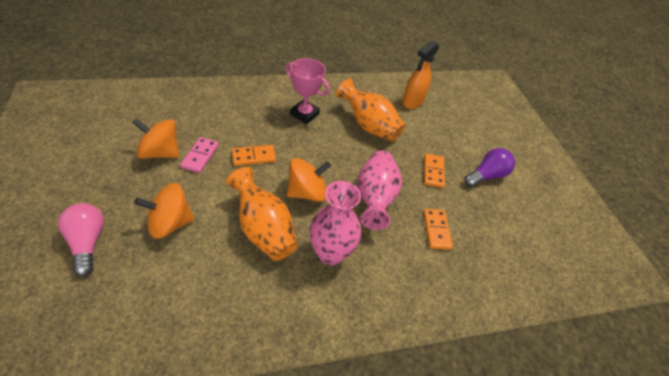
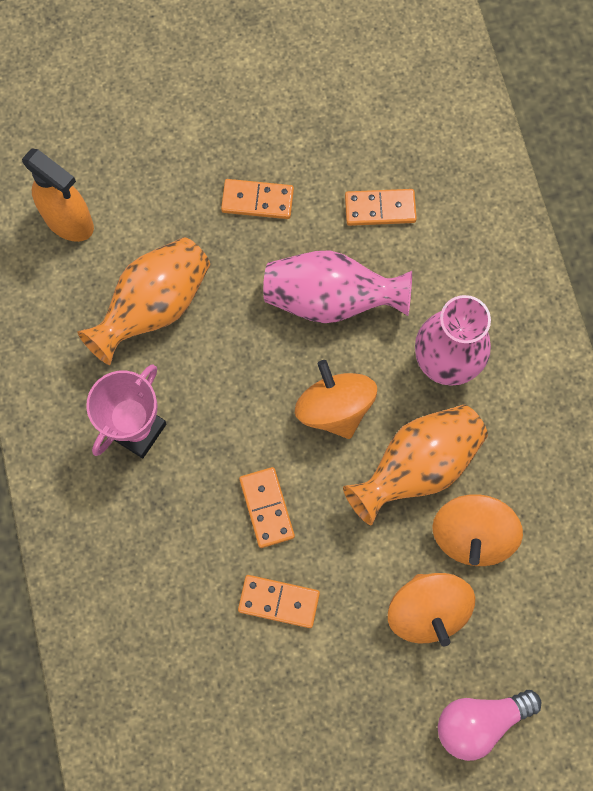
camera: 85 degrees left, 25 degrees up
orange spinning top [132,118,179,159] -> orange spinning top moved to [432,494,523,566]
pink domino [180,137,219,173] -> orange domino [238,575,320,628]
purple light bulb [464,148,515,187] -> none

